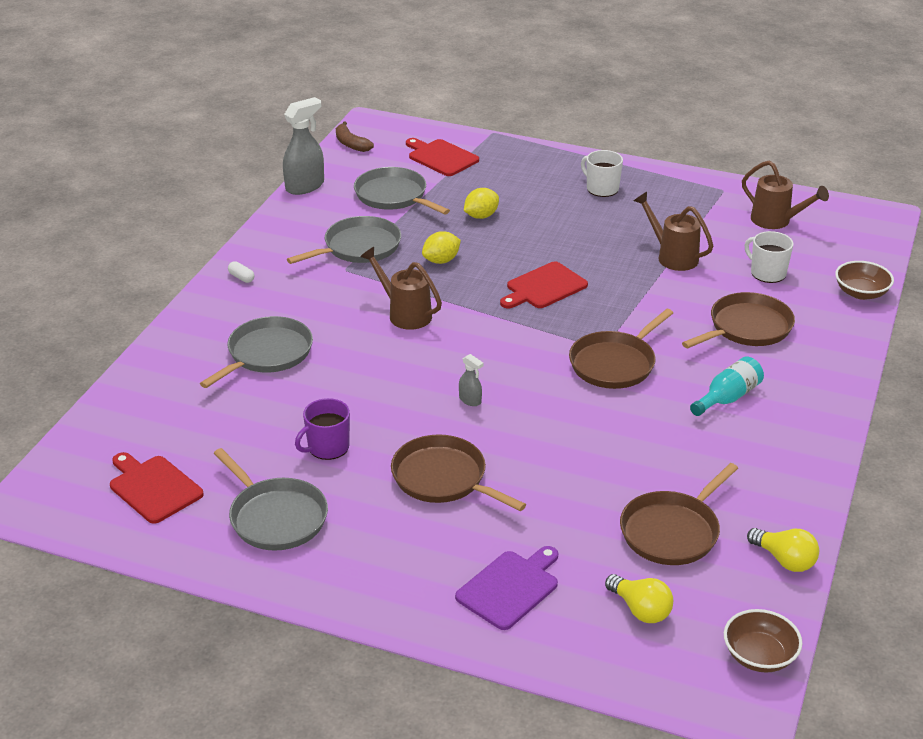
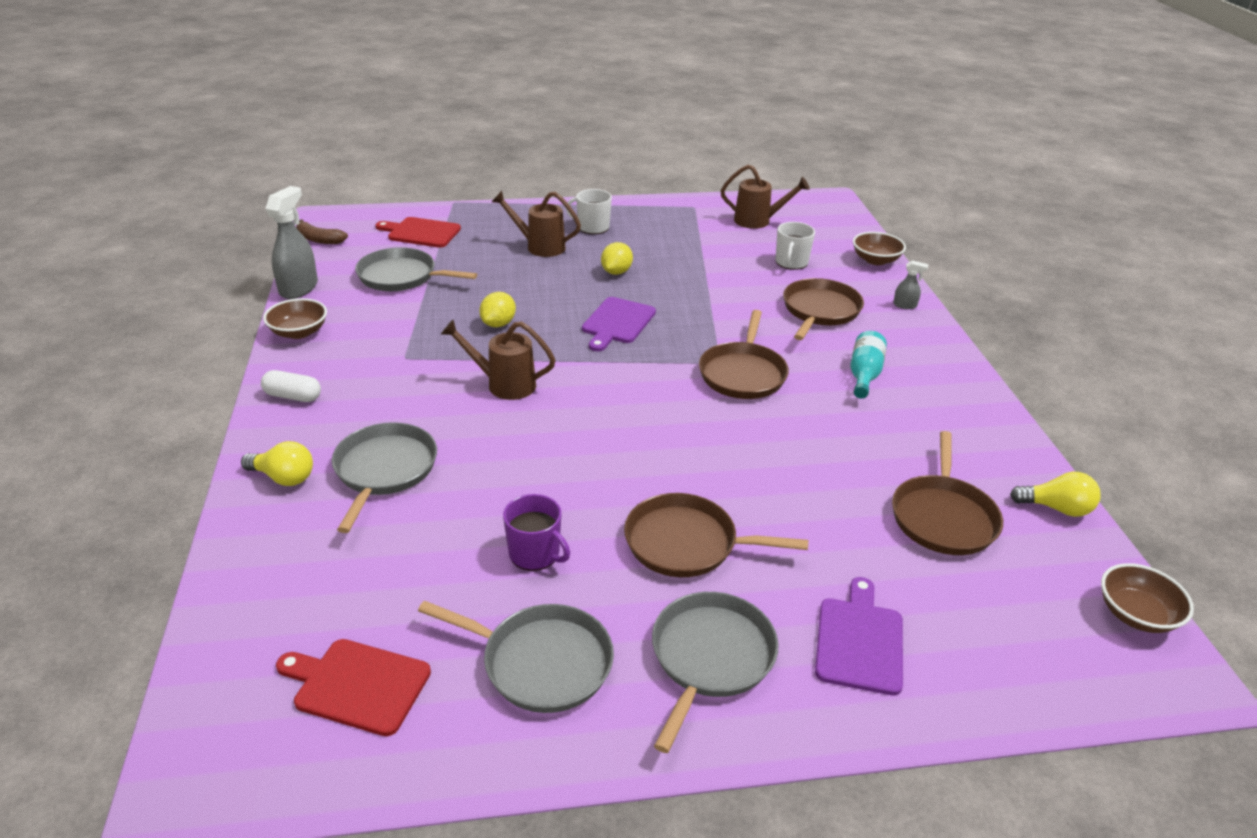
camera: 30 degrees left, 0 degrees up
white capsule [228,261,254,283] -> white capsule [261,370,321,402], size x1.56
grey pan [287,216,401,264] -> grey pan moved to [652,592,779,753]
purple mug [295,398,350,460] -> purple mug turned 75 degrees counterclockwise [503,494,570,571]
grey spray bottle [459,354,484,406] -> grey spray bottle moved to [893,260,928,309]
yellow lemon [464,188,499,219] -> yellow lemon moved to [601,242,633,275]
red cutting board [500,261,588,309] -> purple cutting board [582,297,656,351]
yellow light bulb [605,574,673,623] -> yellow light bulb moved to [241,441,313,486]
brown watering can [634,192,713,271] -> brown watering can moved to [492,191,581,257]
white mug [745,231,794,283] -> white mug turned 90 degrees counterclockwise [775,222,815,270]
none -> brown bowl [263,298,327,339]

